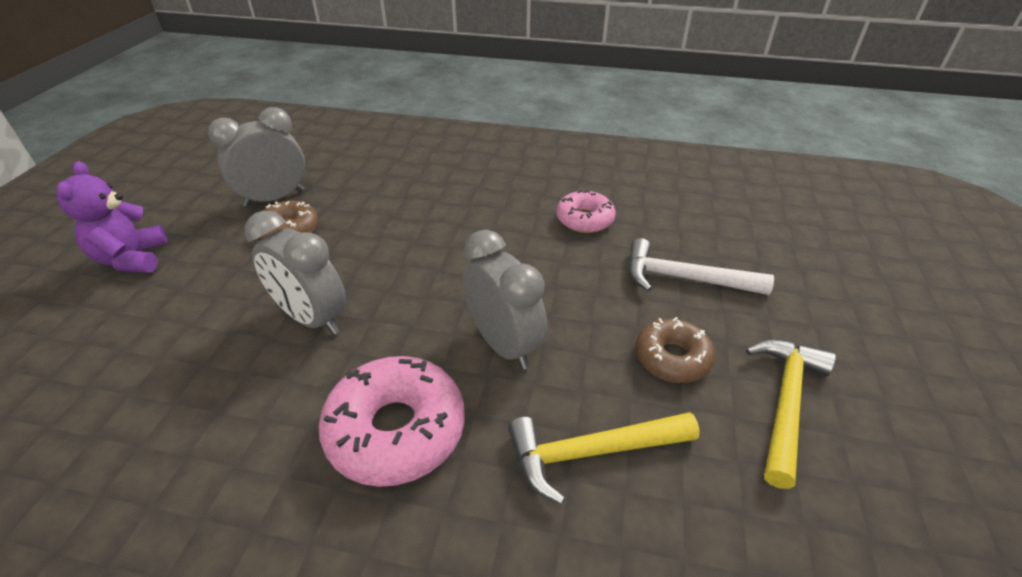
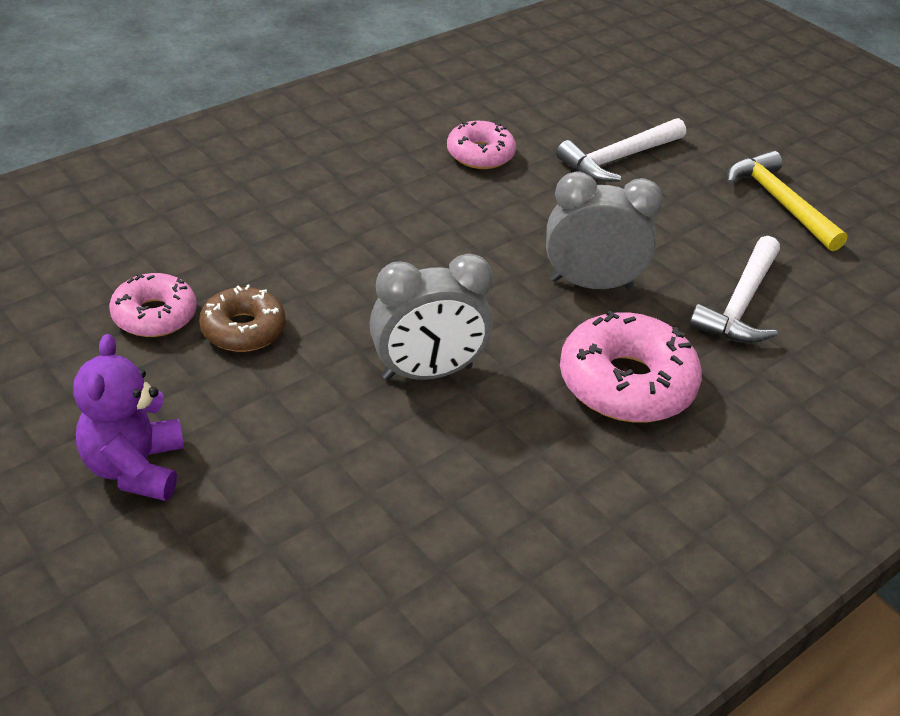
camera: 55 degrees left, 0 degrees up
purple teddy bear [57,161,168,272] -> purple teddy bear turned 60 degrees clockwise [73,334,184,501]
grey clock [208,107,305,207] -> pink donut [109,273,197,337]
yellow hammer [508,412,700,504] -> white hammer [689,236,780,343]
brown donut [635,317,715,383] -> none

